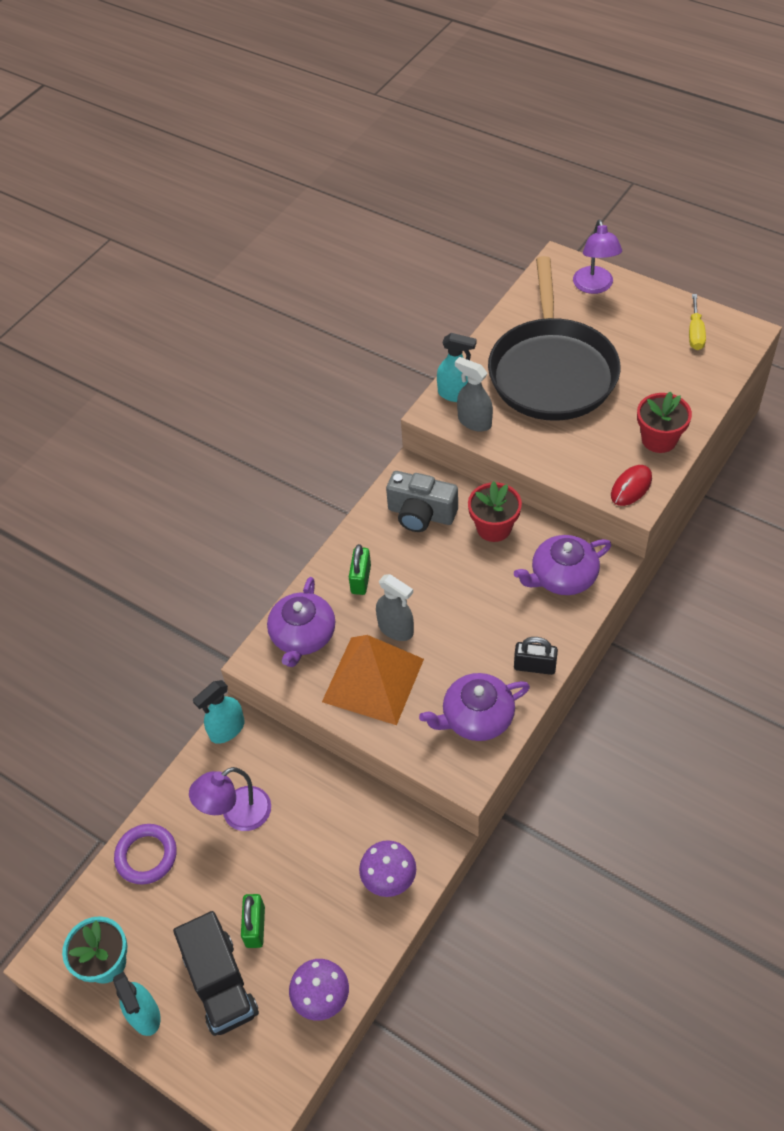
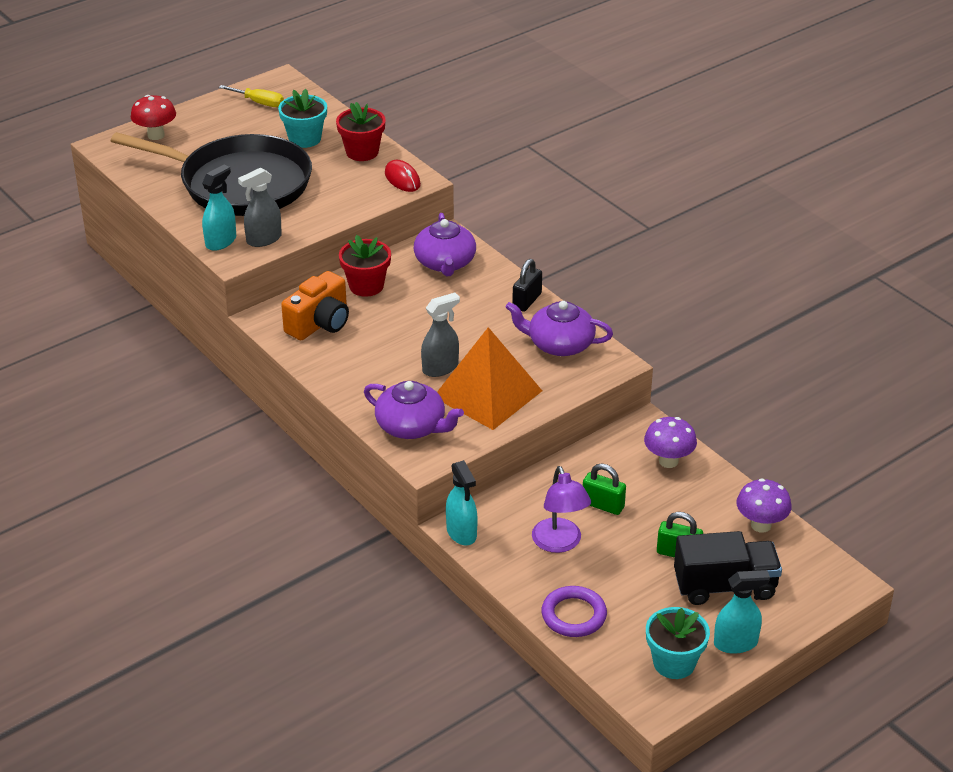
camera: 75 degrees left, 15 degrees down
green padlock [349,544,371,595] -> green padlock moved to [583,464,626,515]
grey camera [386,471,458,532] -> orange camera [281,271,349,340]
purple teapot [419,673,530,741] -> purple teapot turned 105 degrees clockwise [505,301,613,356]
purple lamp [573,219,622,294] -> red mushroom [131,95,176,140]
none -> turquoise flower pot [278,89,327,148]

